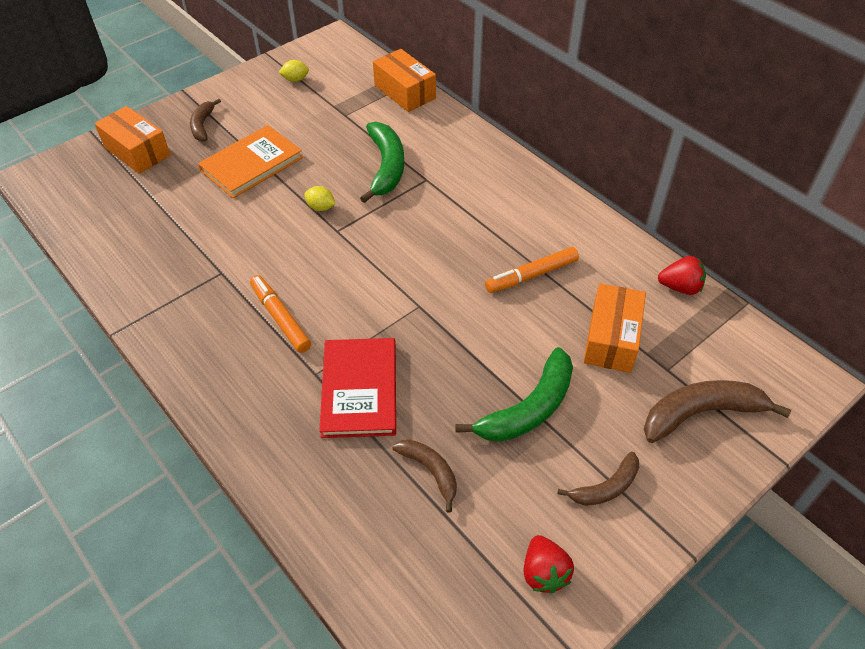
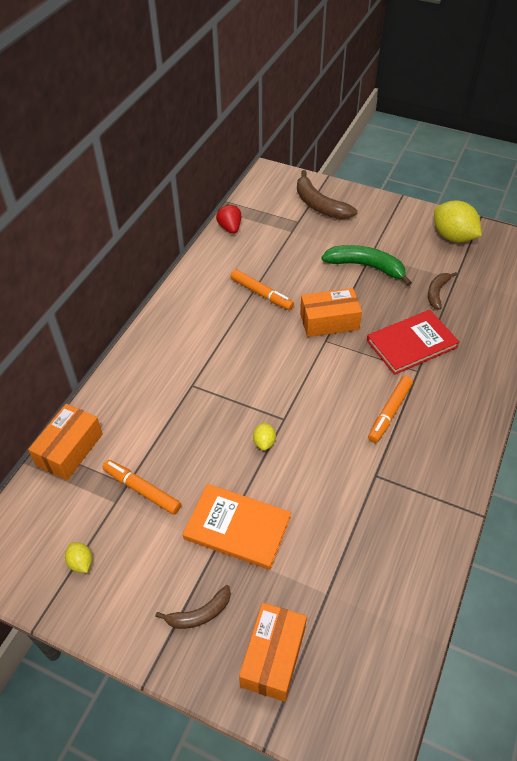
camera: 115 degrees left, 0 degrees up
green banana [360,122,404,203] -> none
red strawberry [524,535,574,594] -> yellow lemon [434,201,482,243]
brown banana [557,452,639,506] -> none
orange box [584,283,646,373] -> orange box moved to [300,288,362,337]
none -> orange marker [102,460,181,515]

